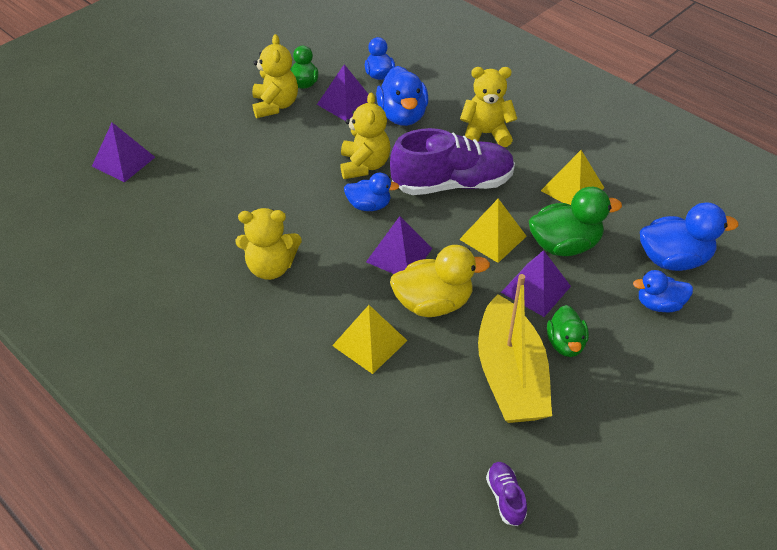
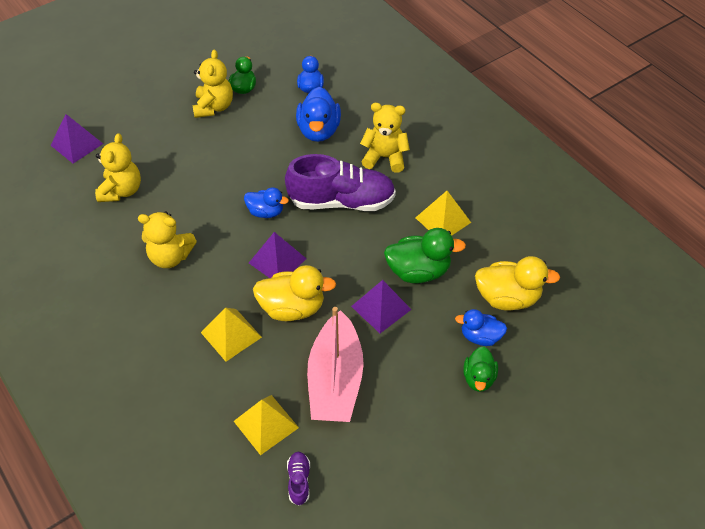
camera: 10 degrees right, 5 degrees up
purple pyramid [317,64,368,121] -> none
yellow teddy bear [340,93,391,179] -> yellow teddy bear moved to [95,133,141,202]
yellow pyramid [459,199,527,263] -> yellow pyramid moved to [234,395,299,455]
yellow boat [478,274,552,423] -> pink boat [307,307,364,422]
green duck [547,305,589,357] -> green duck moved to [463,346,498,392]
blue duck [640,203,738,271] -> yellow duck [475,256,560,311]

